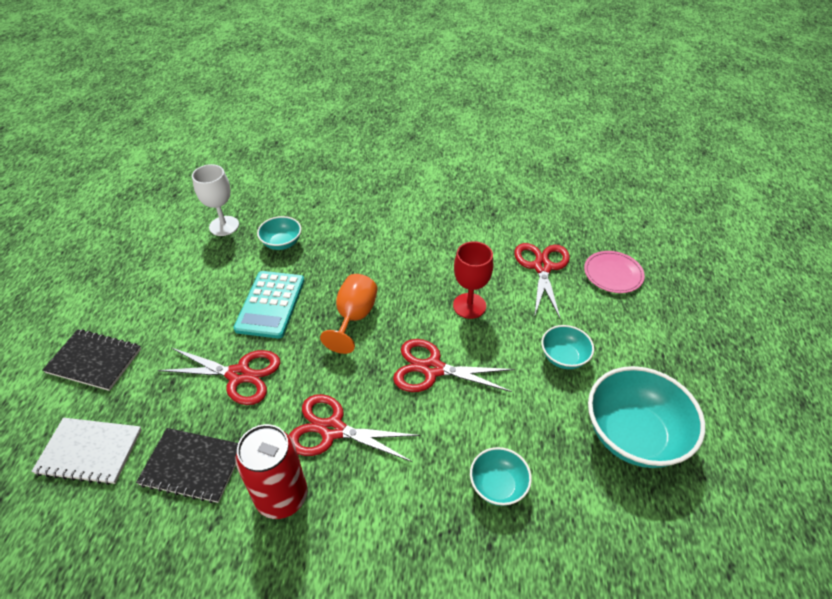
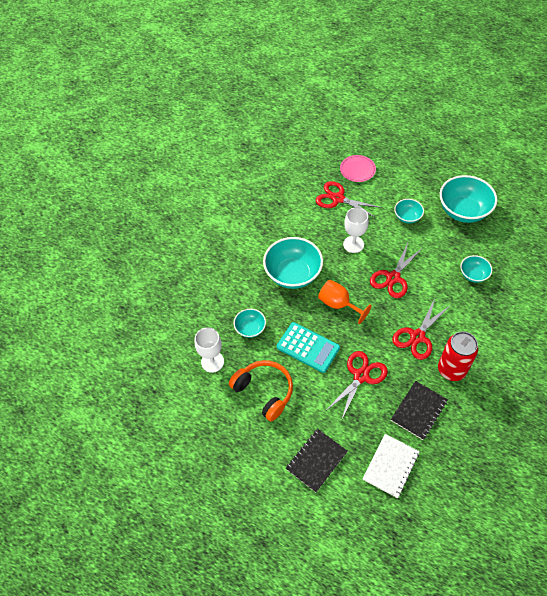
camera: 65 degrees left, 10 degrees up
red goblet [453,241,493,319] -> white goblet [343,207,369,253]
none -> orange headphones [229,360,293,421]
none -> turquoise bowl [263,237,323,289]

